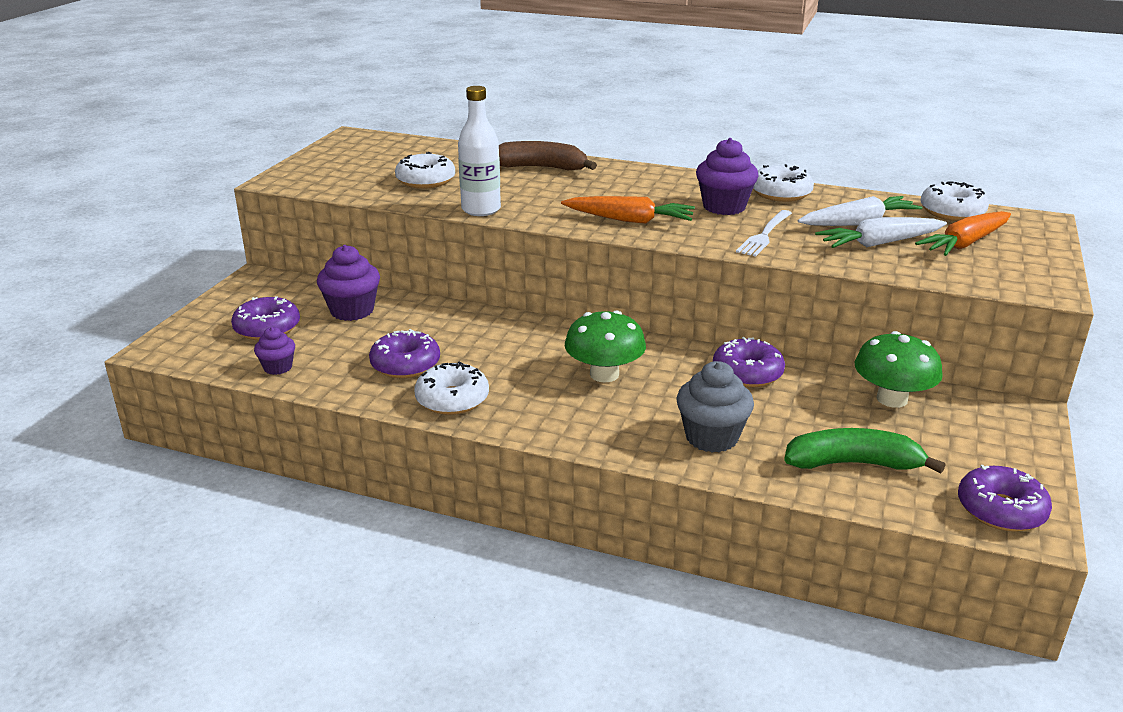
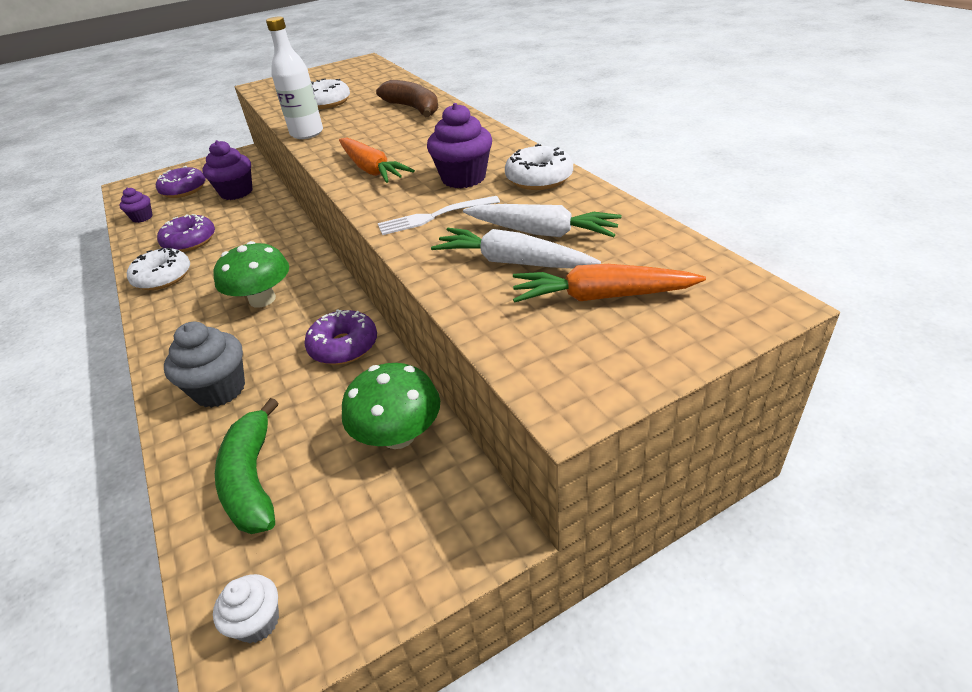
camera: 45 degrees right, 10 degrees up
green banana [784,428,946,473] -> green banana turned 150 degrees counterclockwise [215,398,278,534]
white donut [920,181,989,221] -> none
purple donut [958,465,1052,532] -> white cupcake [213,574,279,643]

